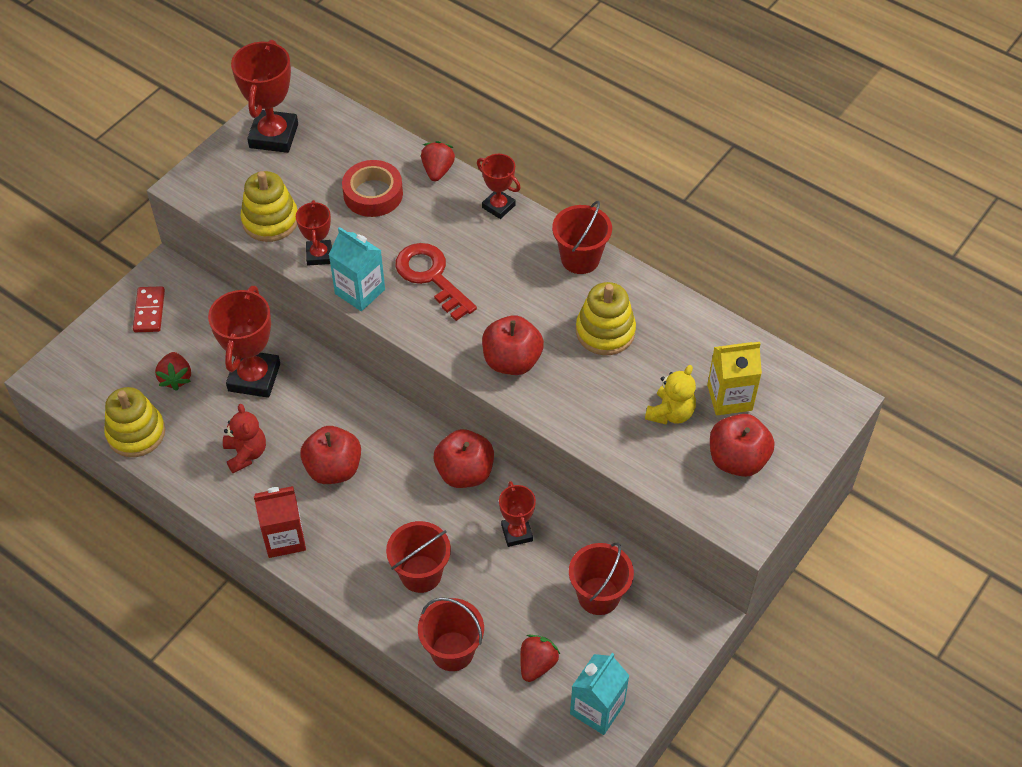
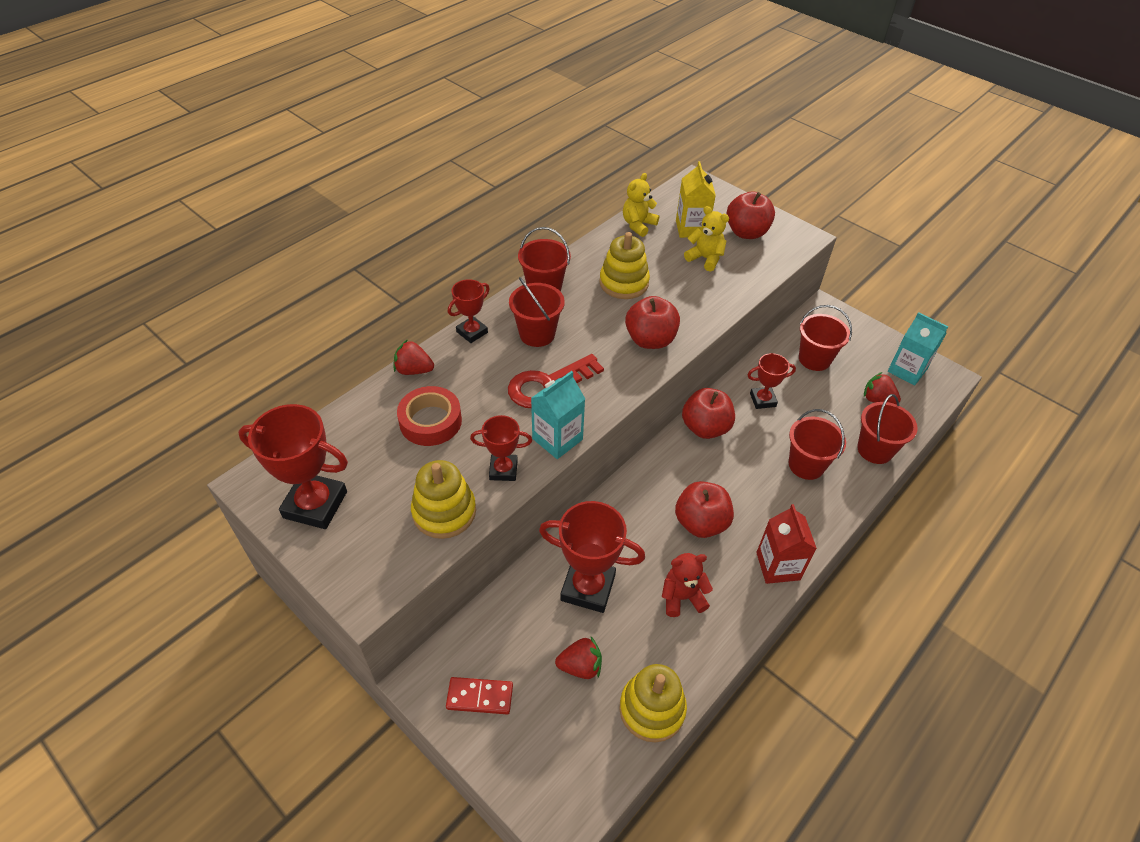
camera: 85 degrees left, 5 degrees down
none -> red bucket [509,277,565,347]
none -> yellow teddy bear [623,173,659,237]

